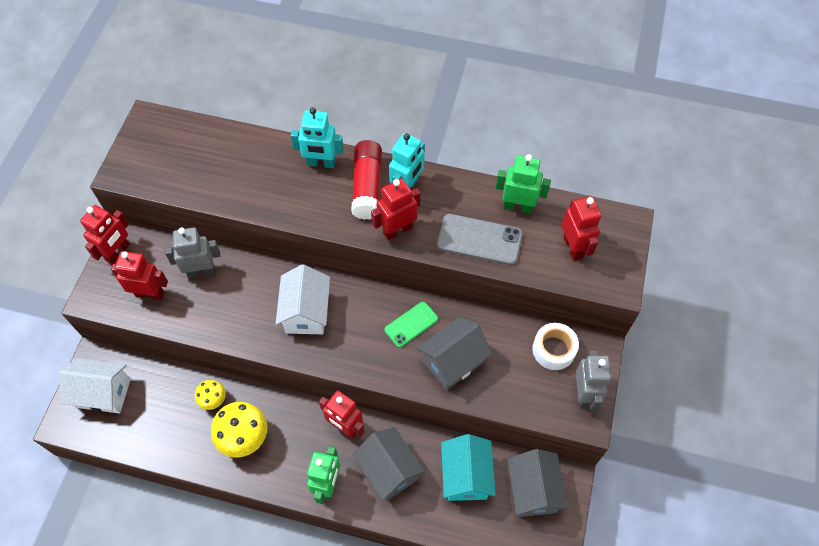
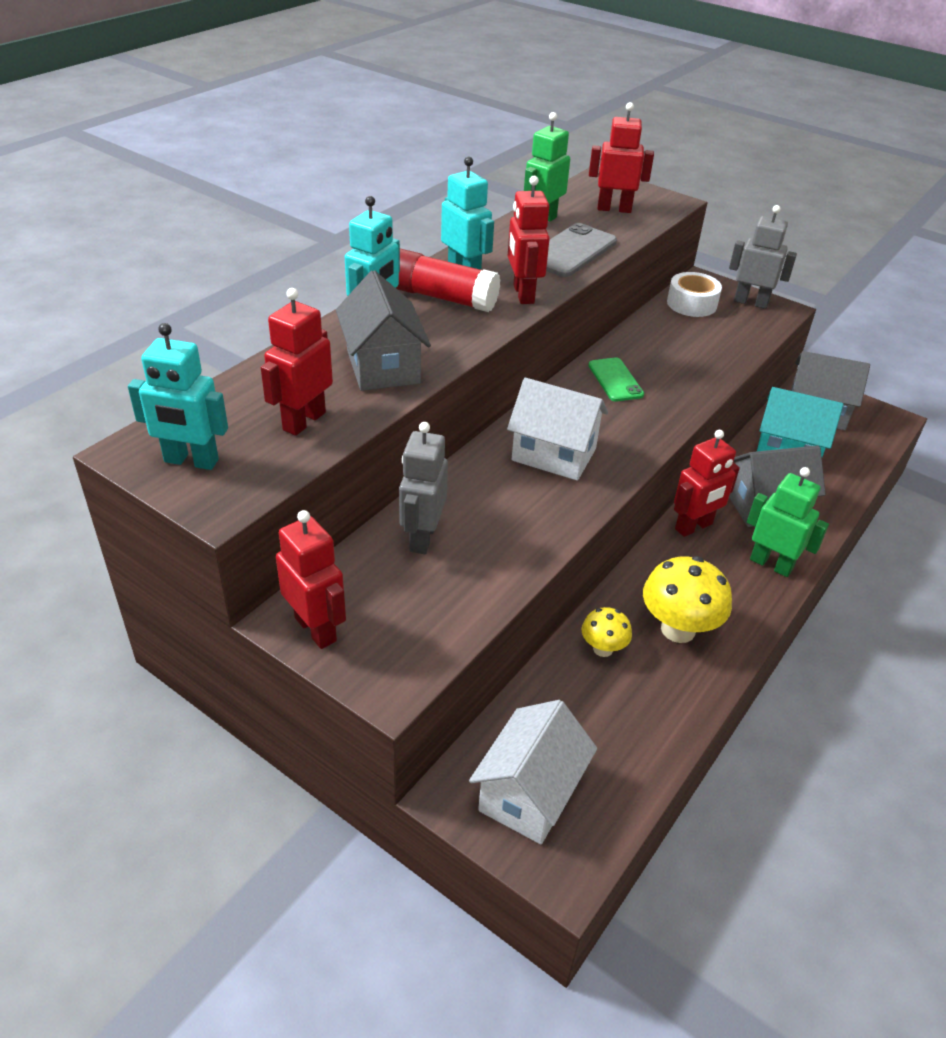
camera: 70 degrees left, 20 degrees down
red robot [111,251,168,300] -> red robot moved to [261,288,333,436]
grey house [417,317,493,390] -> grey house moved to [336,270,431,391]
none -> turquoise robot [128,323,228,470]

